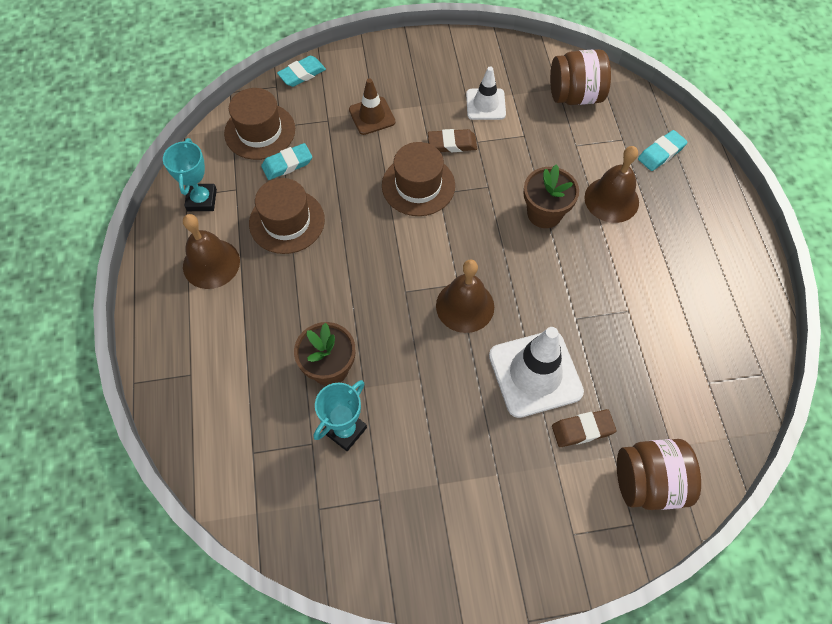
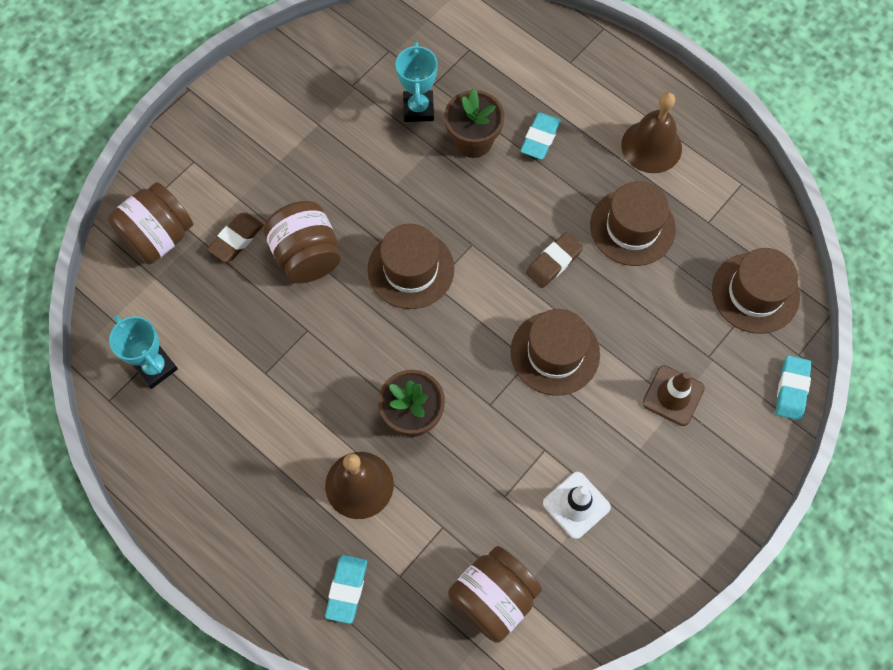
camera: 140 degrees right, 5 degrees up
turquoise trophy [163,138,217,211] -> turquoise trophy moved to [109,315,178,389]
turquoise eraser [261,143,312,180] -> turquoise eraser moved to [520,112,561,160]
brown eraser [428,129,477,152] -> brown eraser moved to [526,232,583,288]
brown bell [436,259,494,333] -> brown hat [367,224,454,309]
white traffic cone [489,327,584,418] -> brown jar [264,201,341,283]

